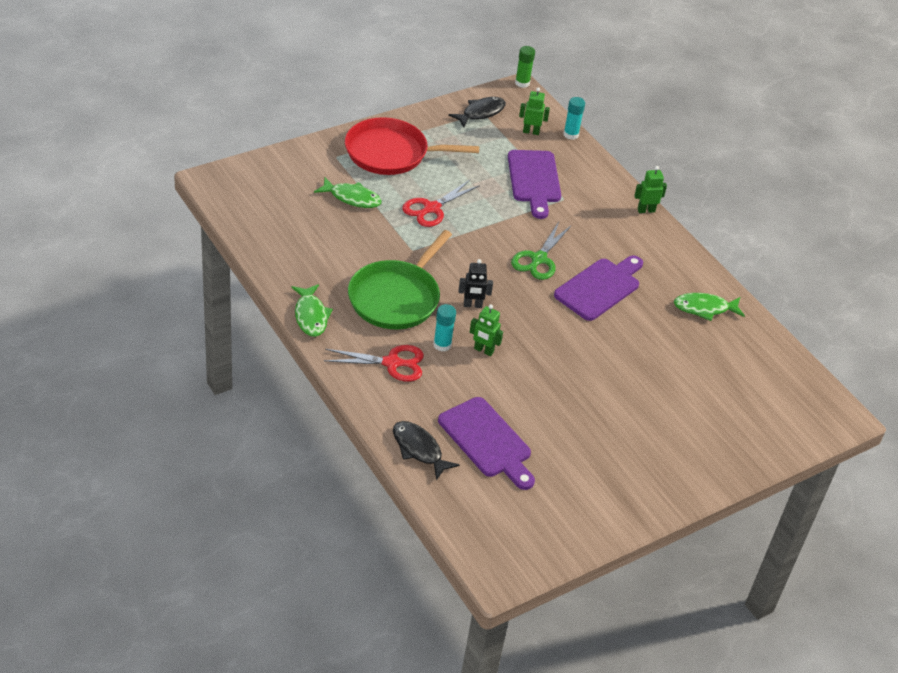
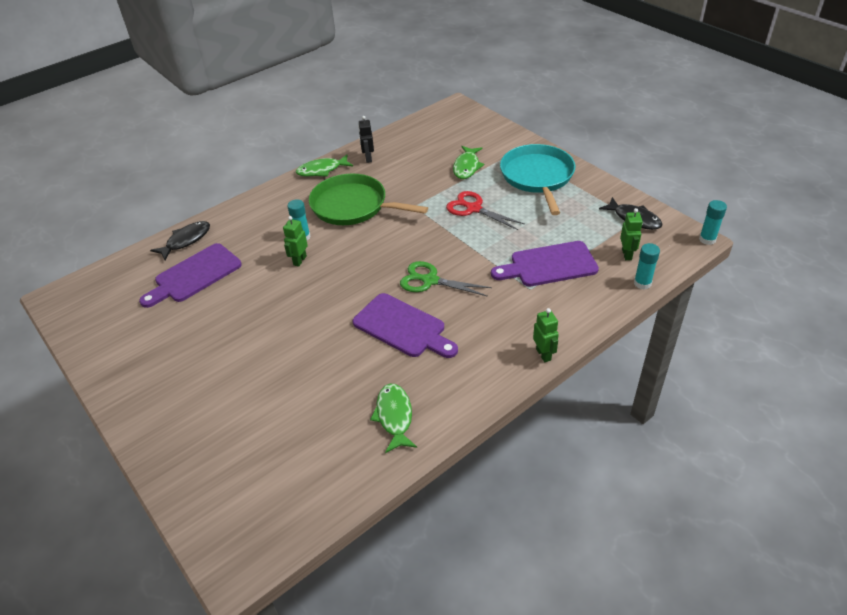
camera: 90 degrees right, 0 degrees up
red scissors [323,345,424,382] -> none
red pan [345,117,479,175] -> turquoise pan [500,144,575,215]
black robot [459,259,493,308] -> black robot moved to [358,116,374,163]
green glue stick [515,46,535,88] -> turquoise glue stick [699,200,727,245]

